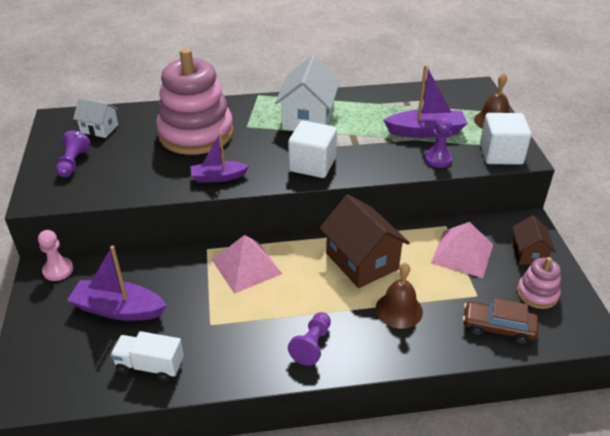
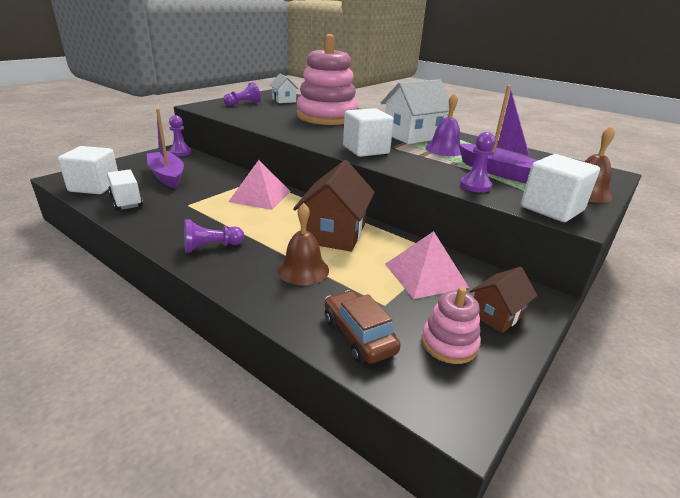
camera: 45 degrees right, 10 degrees down
pink pawn [38,230,73,281] -> purple pawn [169,115,191,156]
purple boat [191,133,249,183] -> none
none -> white cube [58,146,118,194]
none -> purple bell [425,93,461,156]

